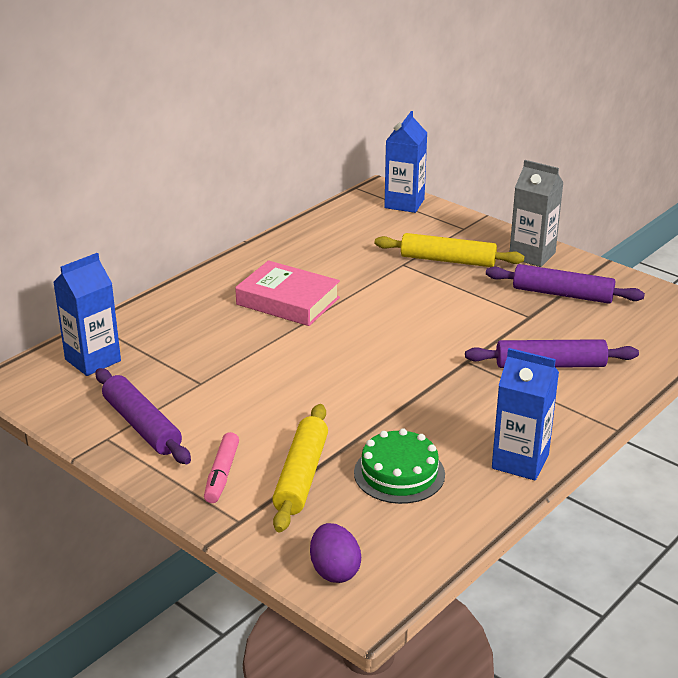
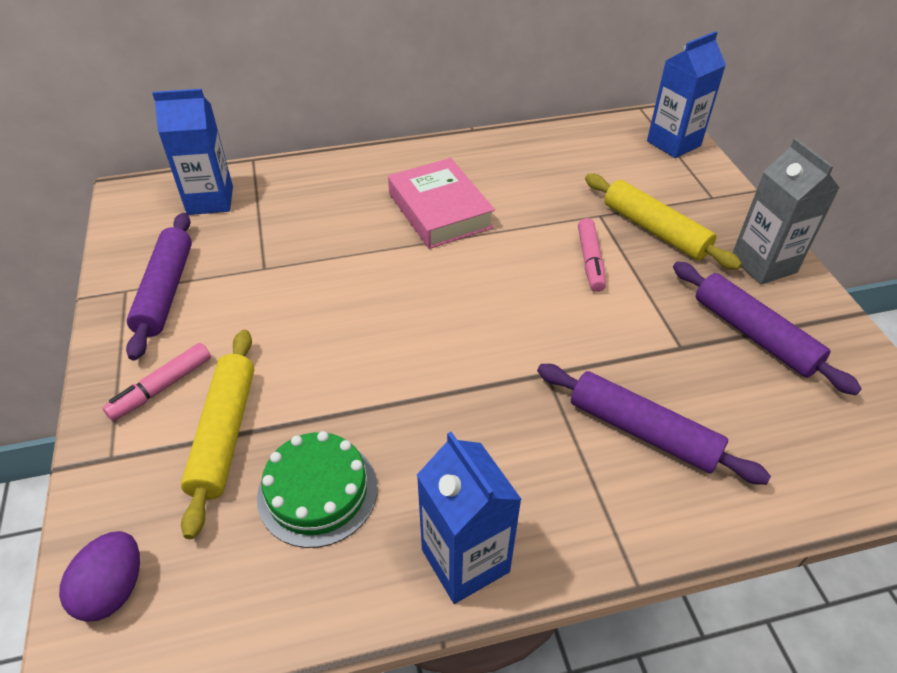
camera: 35 degrees right, 15 degrees up
yellow rolling pin [272,404,328,532] -> yellow rolling pin turned 45 degrees counterclockwise [181,330,254,539]
none -> pink marker [578,218,606,292]

